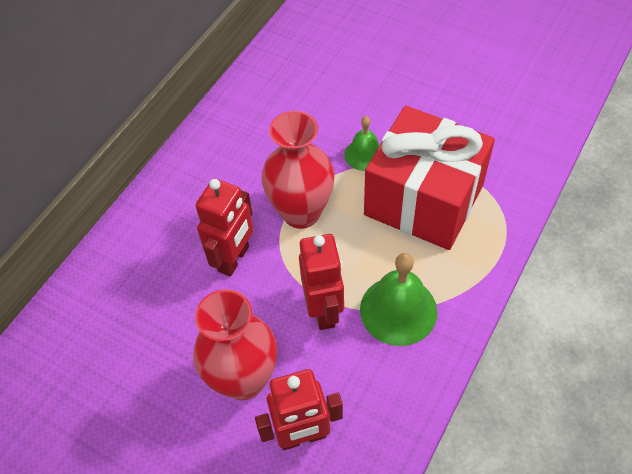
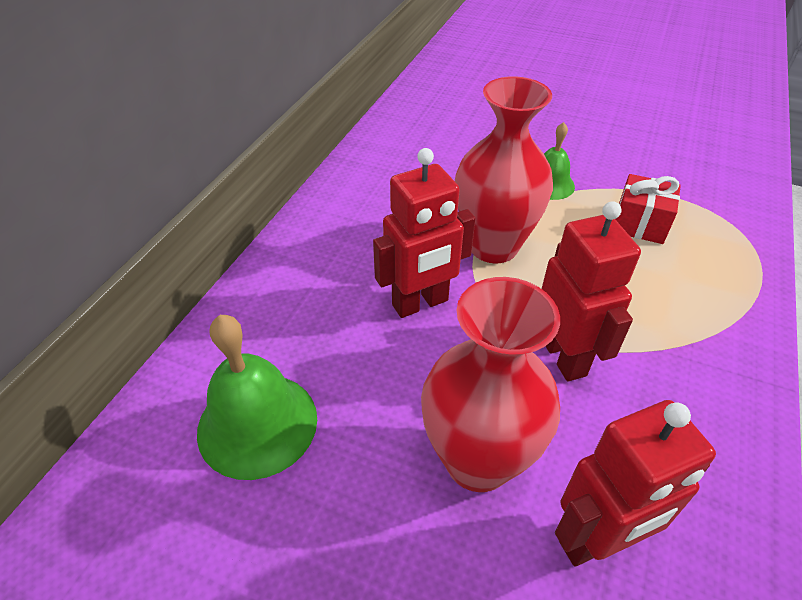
camera: 10 degrees left, 10 degrees down
red robot [196,178,253,277] -> red robot turned 45 degrees clockwise [373,148,476,318]
green bell [360,253,437,346] -> green bell moved to [197,315,317,480]
red gift [364,106,495,250] -> red gift [616,174,681,244], size x0.42

